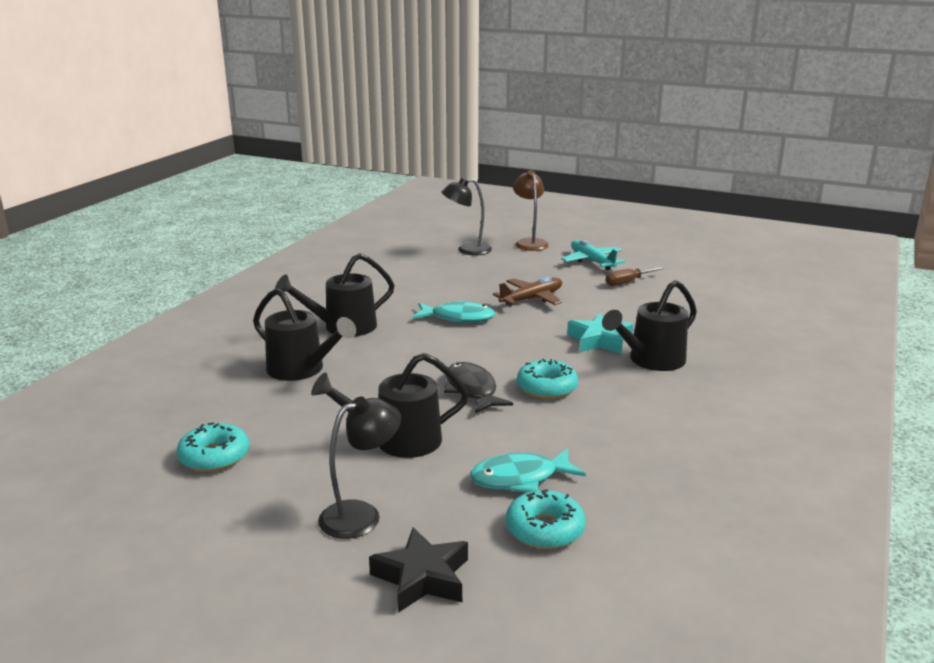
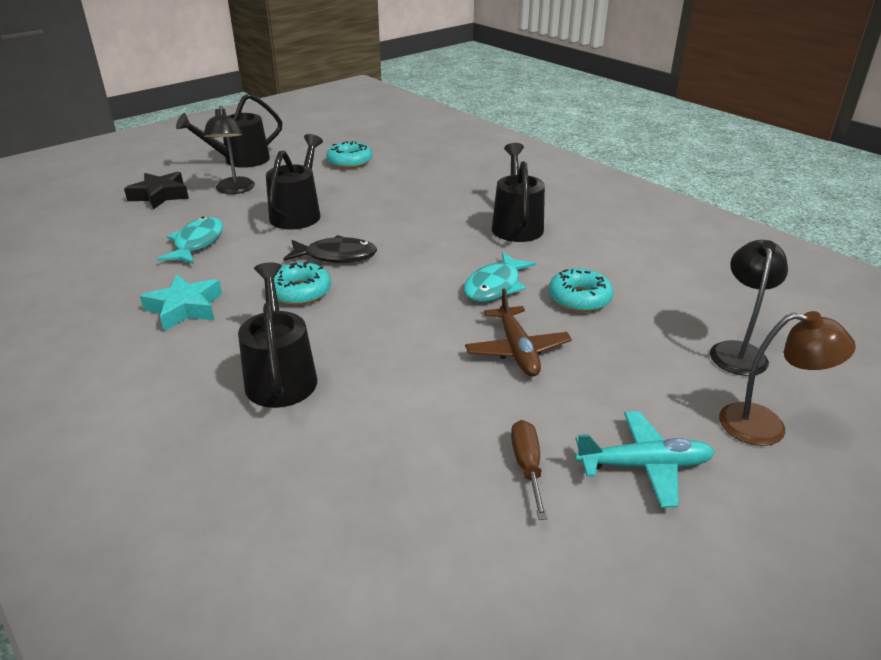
camera: 115 degrees right, 10 degrees up
black watering can [253,288,356,381] -> black watering can moved to [176,94,282,168]
turquoise donut [506,489,585,549] -> turquoise donut moved to [549,268,613,312]
turquoise star [567,313,633,354] -> turquoise star moved to [140,275,222,331]

